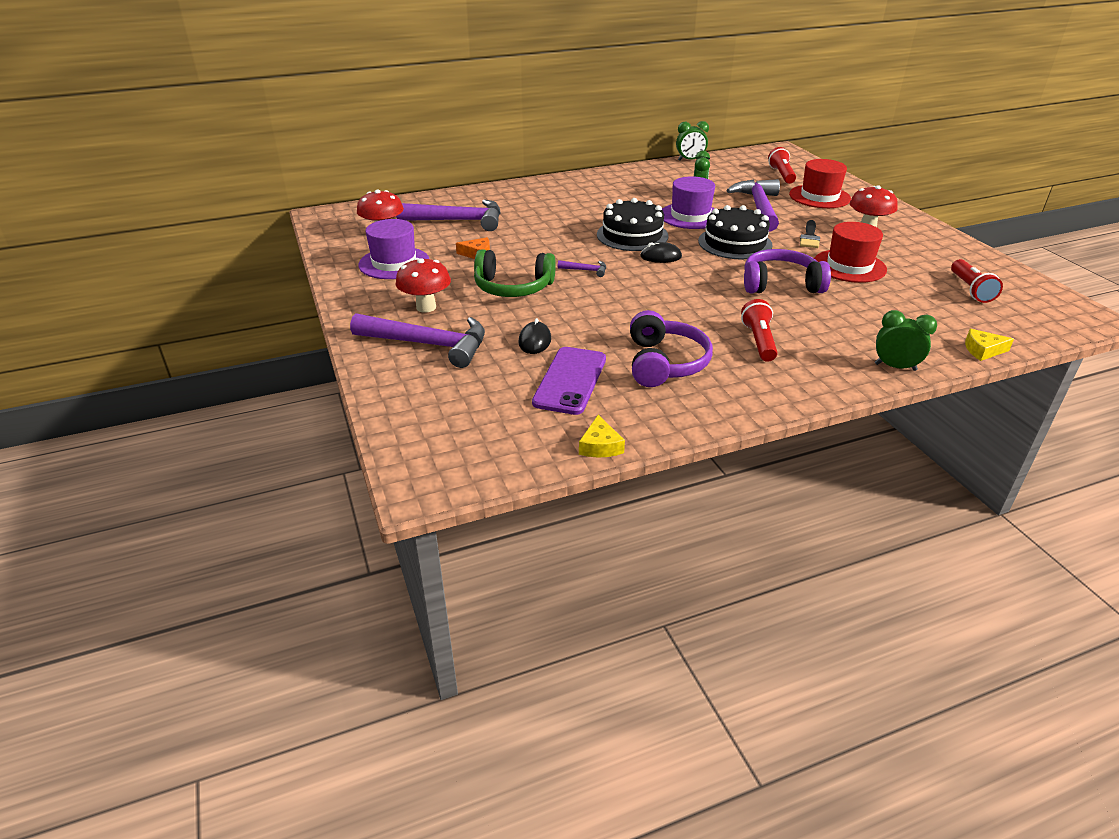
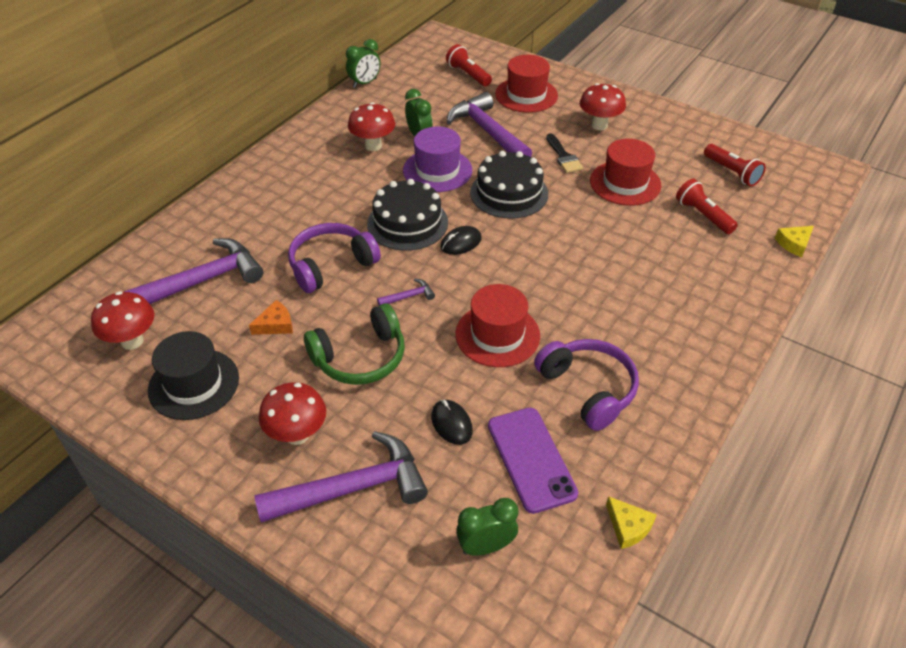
camera: 35 degrees left, 10 degrees up
purple hat [358,219,429,279] -> black hat [148,331,239,420]
red flashlight [741,299,778,362] -> red flashlight moved to [676,179,738,234]
purple headphones [744,249,831,293] -> purple headphones moved to [288,223,381,293]
green clock [875,310,937,371] -> green clock moved to [456,498,518,556]
none -> red mushroom [348,102,395,151]
none -> red hat [455,284,540,367]

